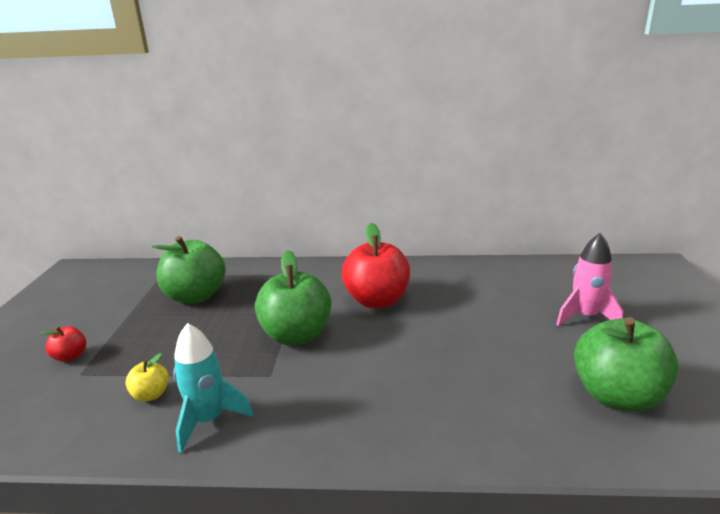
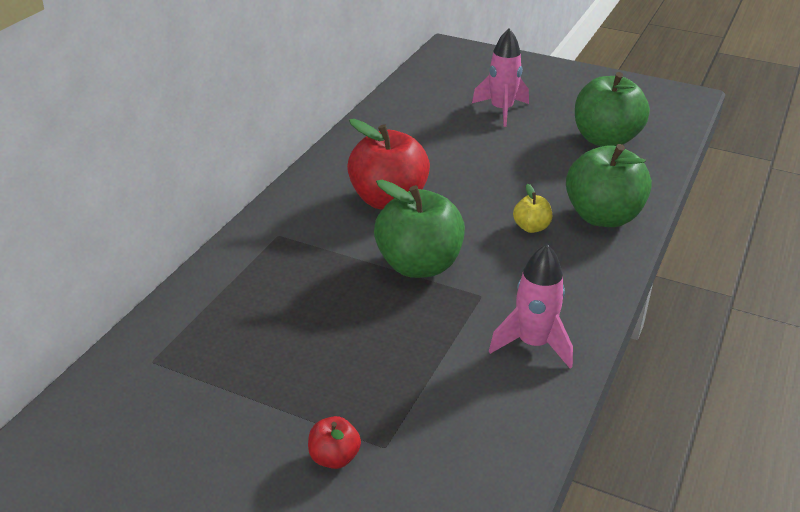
camera: 70 degrees left, 10 degrees up
yellow apple [125,353,169,402] -> yellow apple moved to [513,184,552,233]
green apple [152,236,226,303] -> green apple moved to [566,144,652,227]
turquoise rocket [173,323,253,453] -> pink rocket [489,244,573,369]

